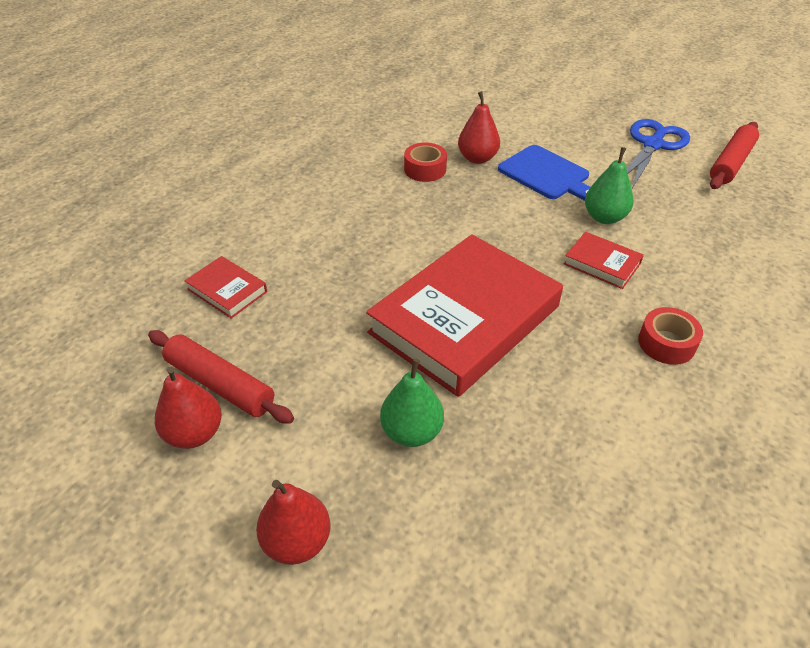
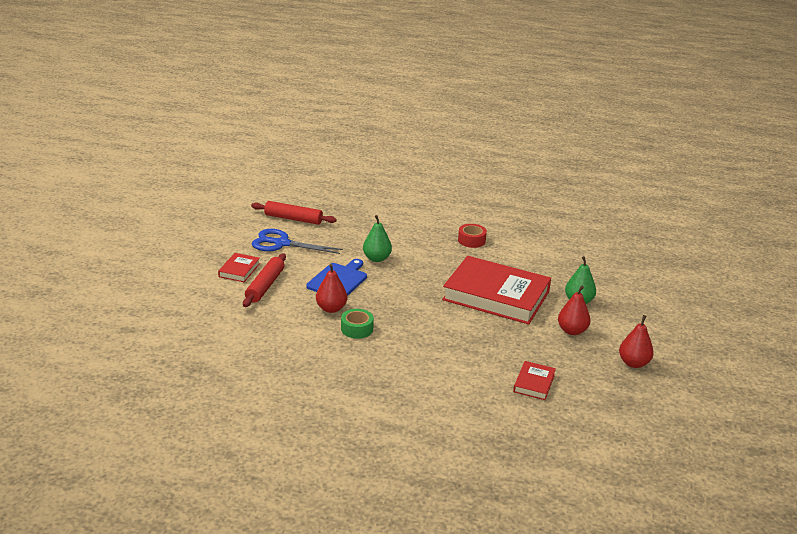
camera: 110 degrees left, 15 degrees down
red rolling pin [148,330,294,424] -> red rolling pin moved to [243,253,286,307]
red pear [256,480,331,565] -> red pear moved to [558,285,590,335]
red tape [404,142,447,182] -> green tape [341,309,374,339]
red book [564,232,644,289] -> red book moved to [218,253,260,282]

